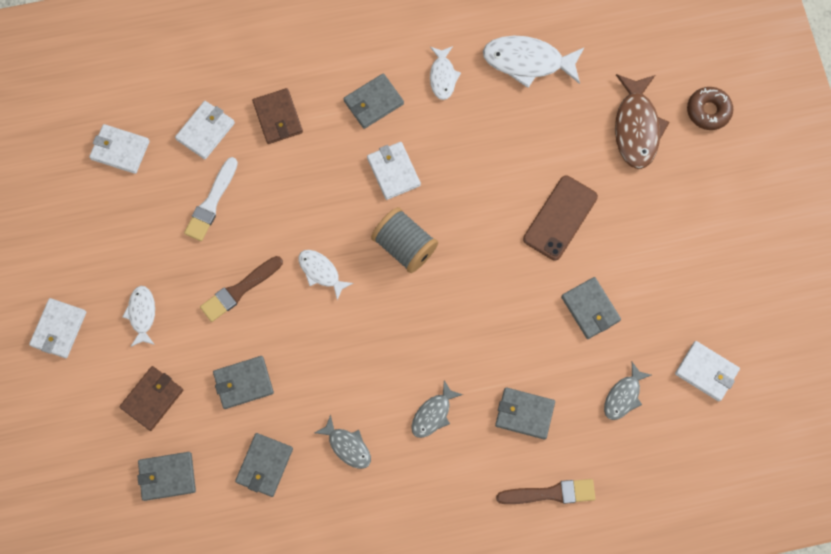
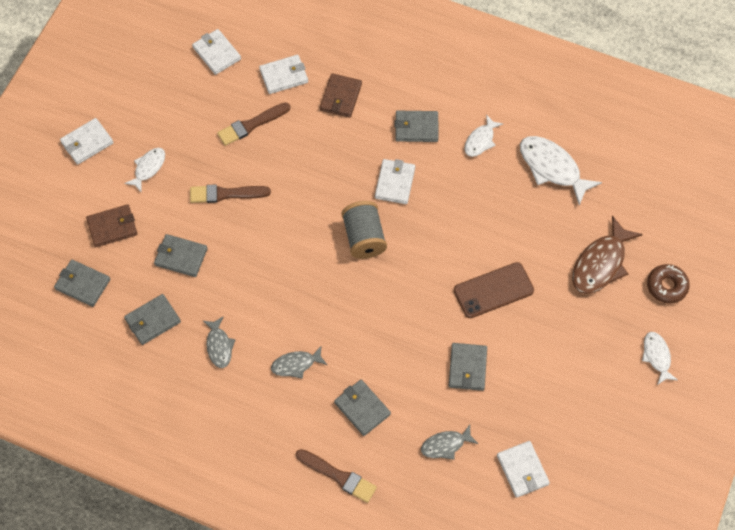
camera: 35 degrees right, 10 degrees down
white brush [184,157,238,241] -> brown brush [217,102,290,146]
white fish [299,250,353,300] -> white fish moved to [642,332,678,385]

